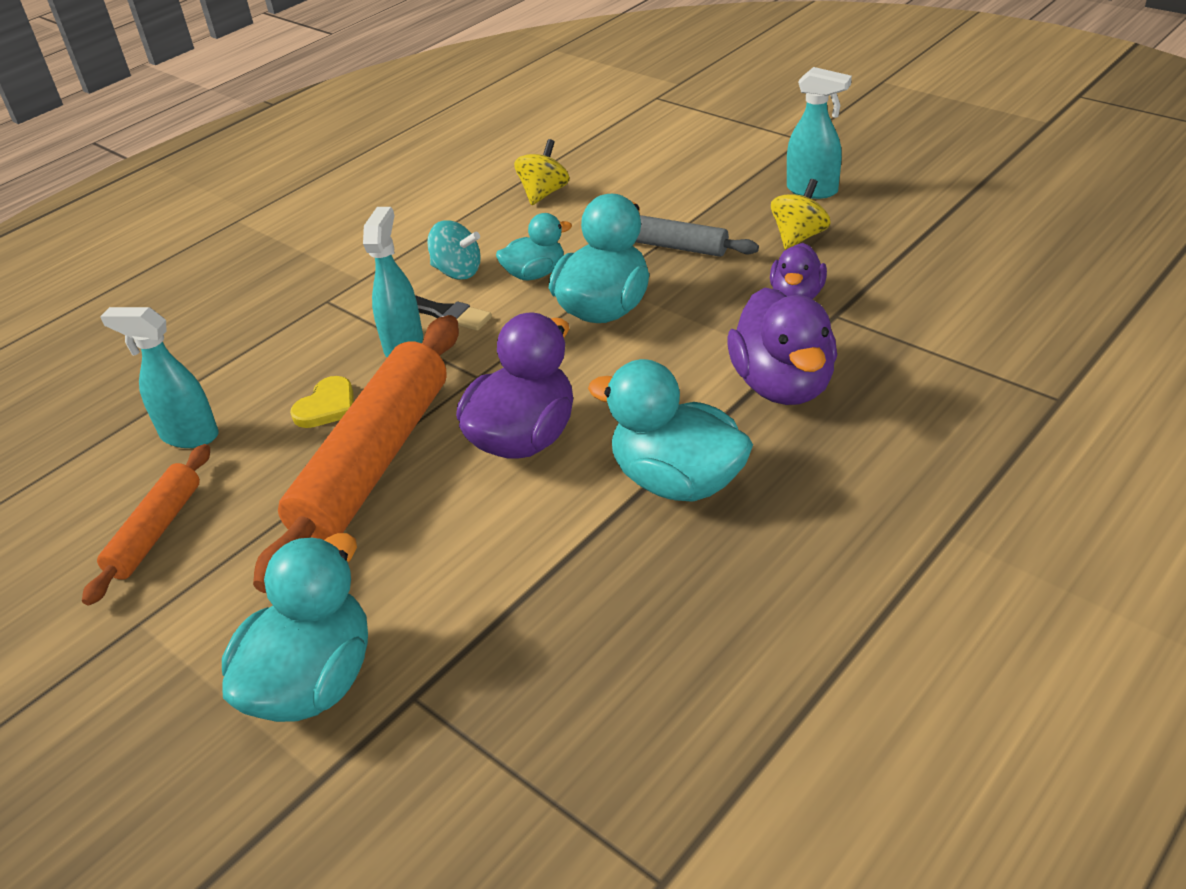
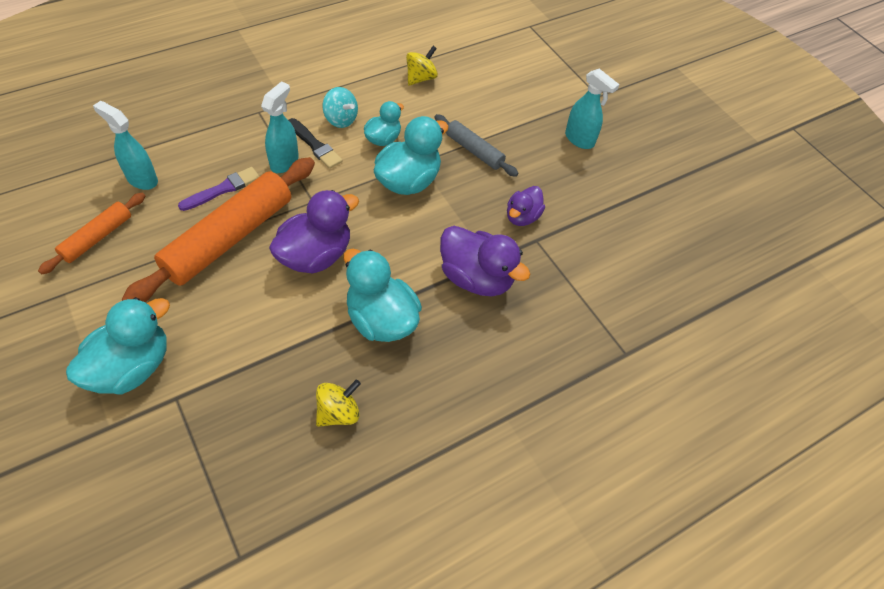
camera: 10 degrees right, 15 degrees up
yellow heart [290,376,354,428] -> purple brush [178,167,260,211]
turquoise duck [496,213,572,281] -> turquoise duck turned 45 degrees counterclockwise [364,101,404,146]
purple duck [727,287,837,405] -> purple duck turned 60 degrees counterclockwise [440,226,530,296]
yellow spinning top [771,179,831,250] -> yellow spinning top moved to [316,379,361,427]

